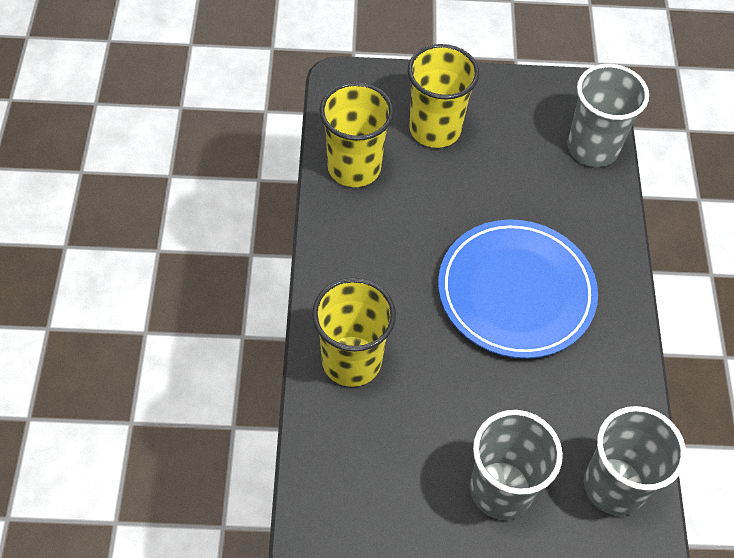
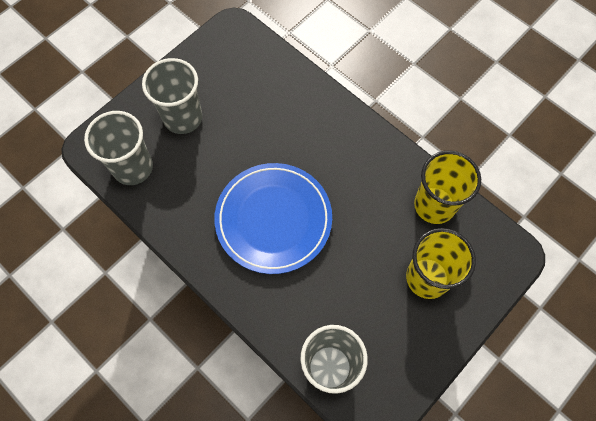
camera: 135 degrees right, 10 degrees up
yellow cup [312,278,396,387] -> none

